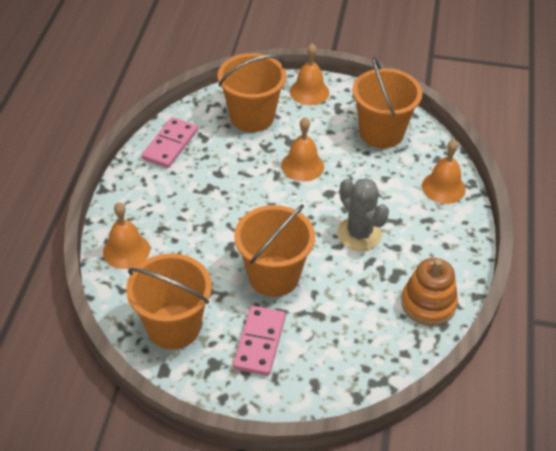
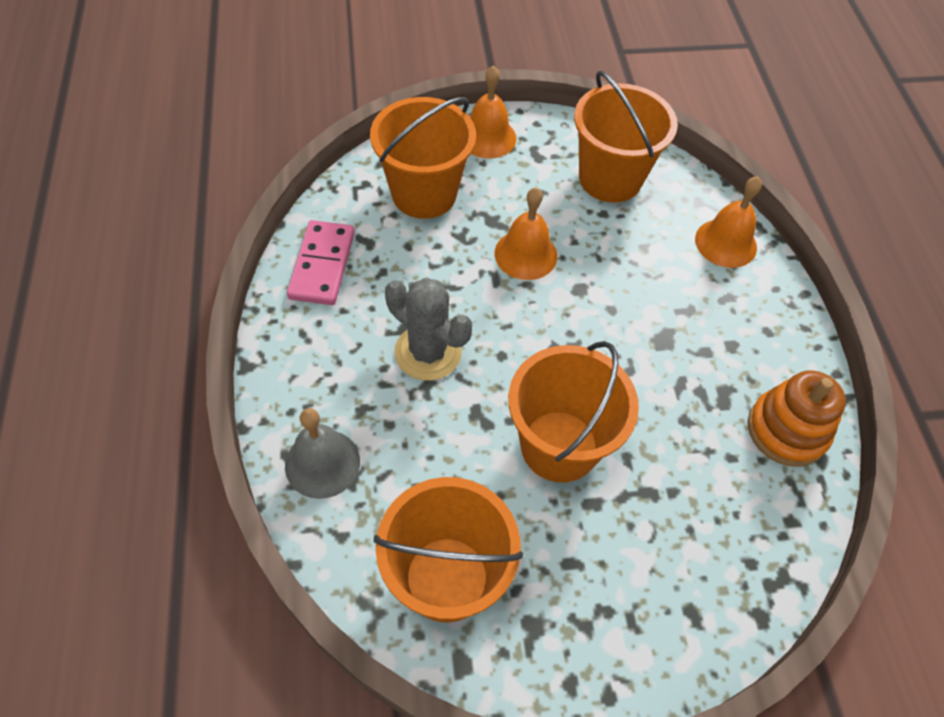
camera: 20 degrees left, 10 degrees up
orange bell [103,202,150,269] -> grey bell [285,408,360,499]
pink domino [233,306,286,376] -> none
grey cactus [337,178,389,251] -> grey cactus moved to [385,278,472,381]

